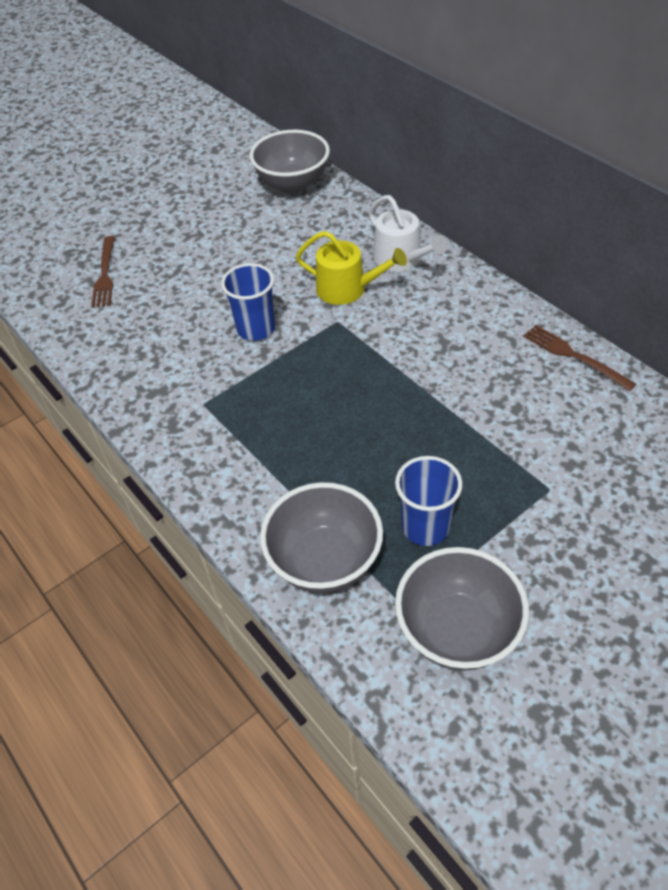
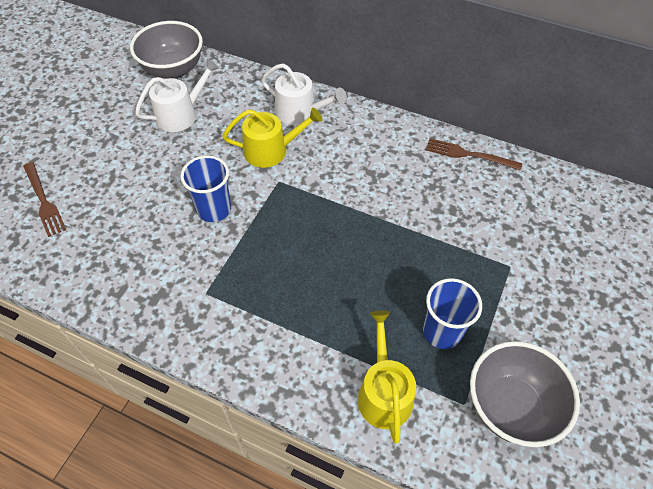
camera: 30 degrees left, 5 degrees up
grey bowl [260,482,383,593] -> yellow watering can [358,310,416,444]
none -> white watering can [135,59,219,132]

